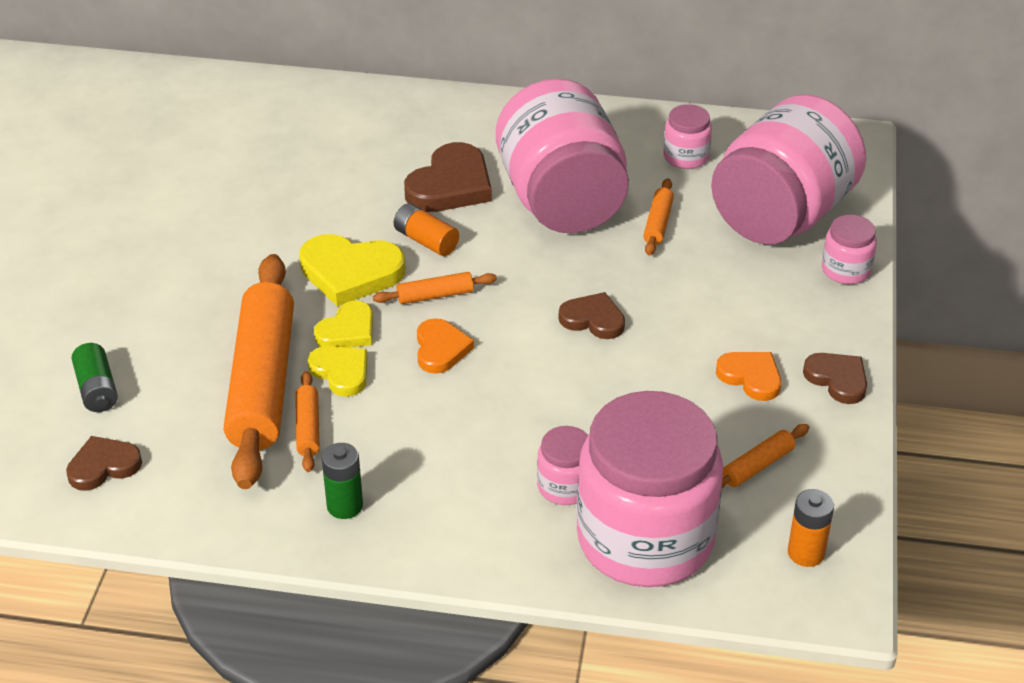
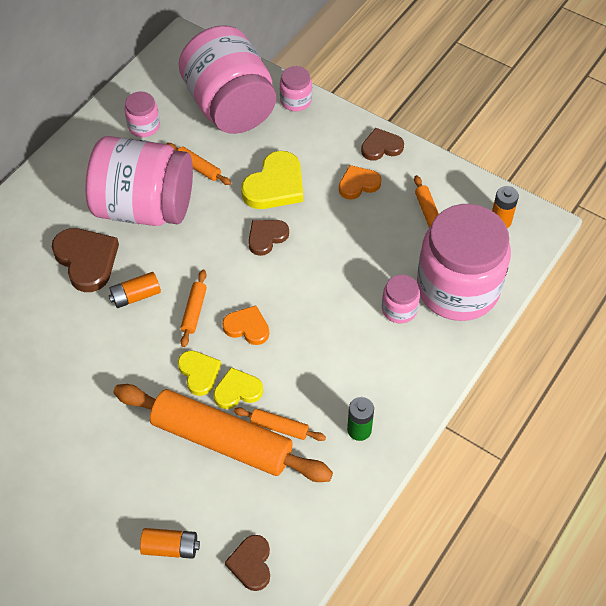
camera: 65 degrees left, 15 degrees up
green battery [71,343,118,412] -> orange battery [140,528,200,559]
yellow heart [299,234,406,306] -> yellow heart moved to [241,151,303,209]

